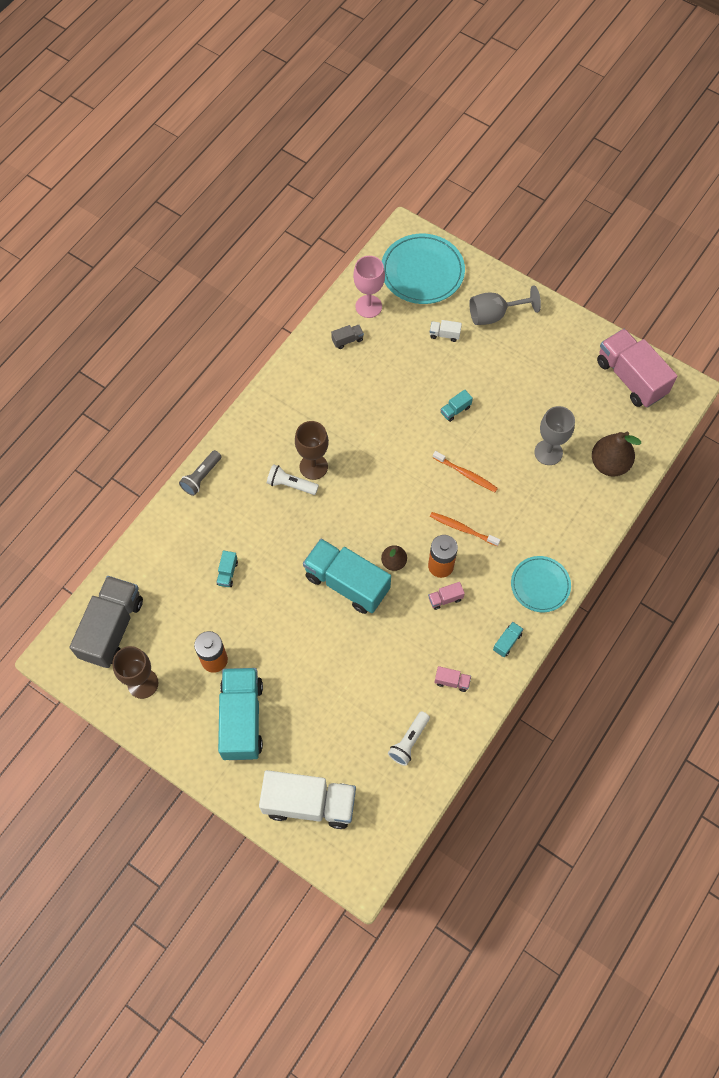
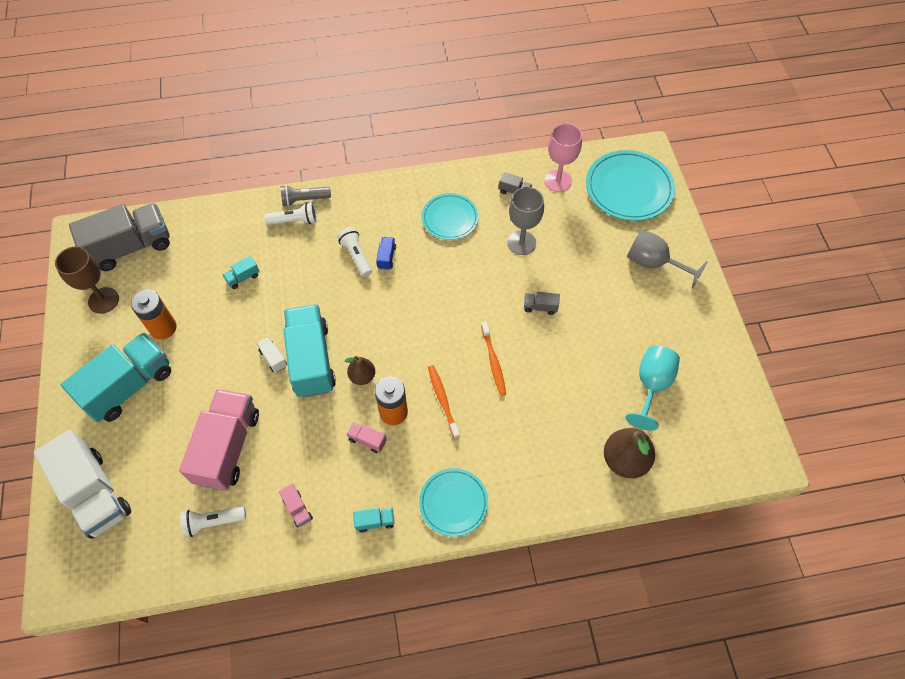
camera: 45 degrees right, 5 degrees down
brown goblet [295,421,329,480] -> blue truck [376,237,396,270]
white truck [430,320,462,342] -> white truck moved to [257,337,287,373]
turquoise truck [441,390,473,422] -> grey truck [524,292,560,315]
grey goblet [534,406,575,465] -> grey goblet moved to [507,187,544,255]
pink truck [597,329,678,407] -> pink truck moved to [179,389,259,490]
none -> white flashlight [264,202,317,225]
none -> turquoise plate [422,193,479,240]
none -> turquoise goblet [625,346,680,431]

